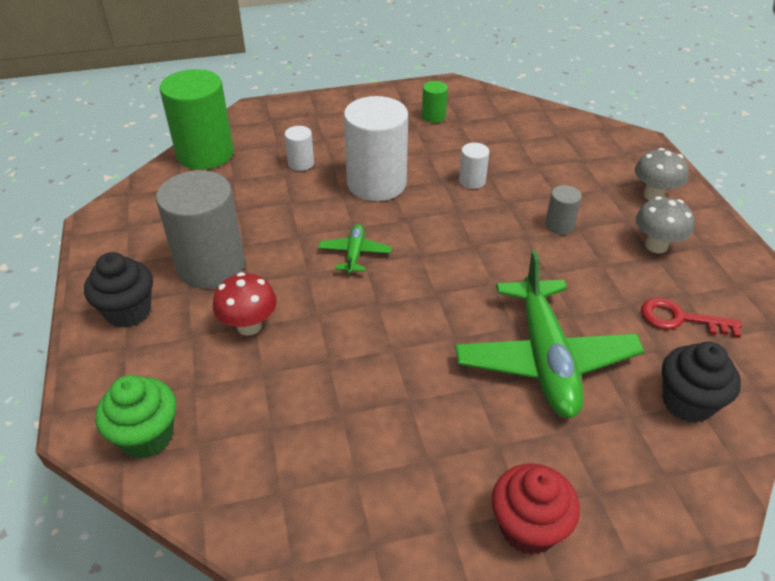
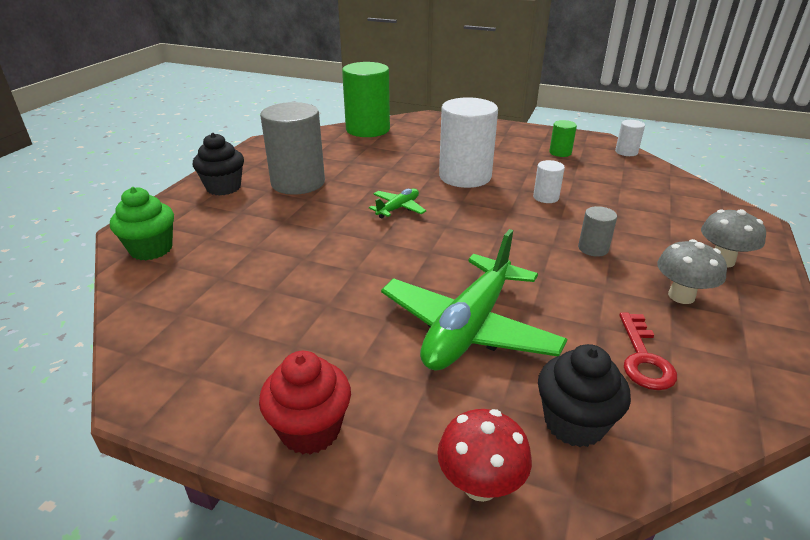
camera: 35 degrees right, 10 degrees down
red mushroom [213,272,277,336] -> red mushroom moved to [437,409,532,502]
white cylinder [284,126,314,171] -> white cylinder moved to [615,120,645,156]
red key [641,298,742,338] -> red key turned 135 degrees counterclockwise [619,312,677,390]

